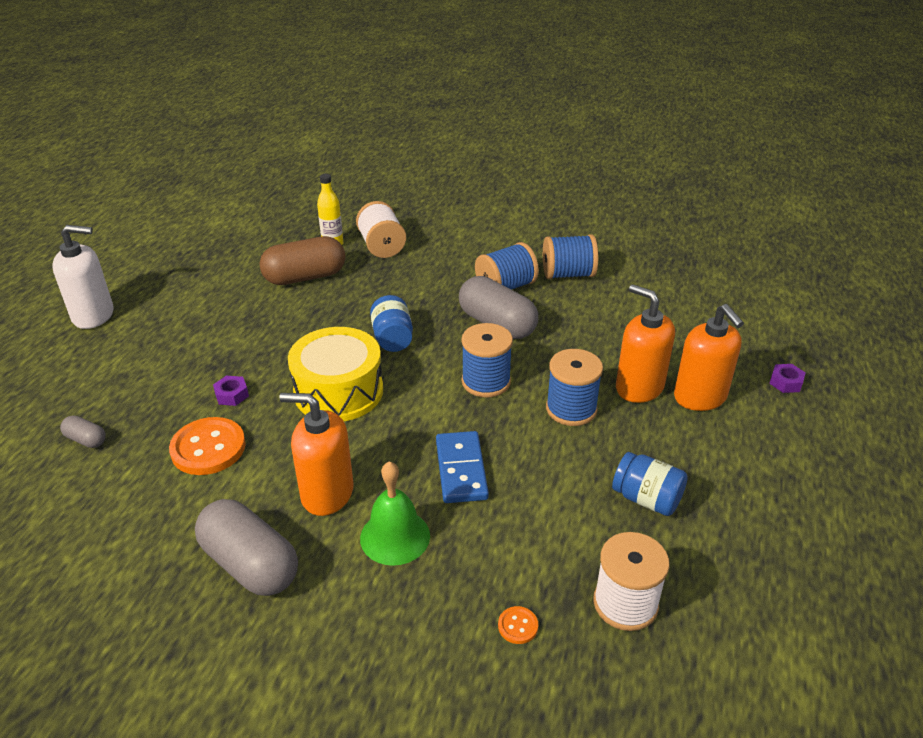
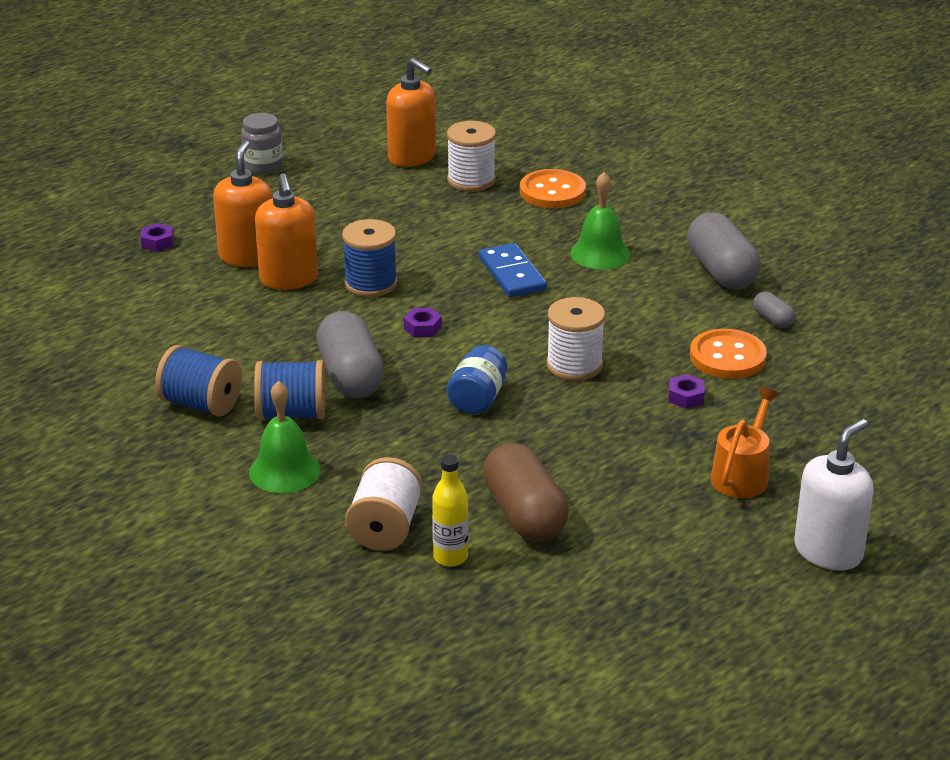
camera: 150 degrees left, 5 degrees down
white soap dispenser [52,225,113,329] -> white soap dispenser turned 105 degrees clockwise [794,419,874,570]
grey capsule [60,415,106,448] -> grey capsule moved to [753,291,795,328]
brown capsule [260,236,346,285] -> brown capsule turned 60 degrees clockwise [483,442,569,542]
orange soap dispenser [279,393,354,516] -> orange soap dispenser moved to [386,58,436,167]
yellow drum [288,327,383,421] -> white spool [546,297,605,381]
blue domino [436,431,489,503] -> blue domino turned 45 degrees counterclockwise [479,243,547,298]
blue spool [461,323,513,398] -> purple nut [404,308,442,338]
orange button [498,606,538,644] -> orange button [520,169,586,208], size x2.23
blue jar [612,452,688,516] -> none
none -> grey jar [241,113,283,174]
none -> green bell [249,381,321,493]
none -> orange watering can [711,387,779,498]

